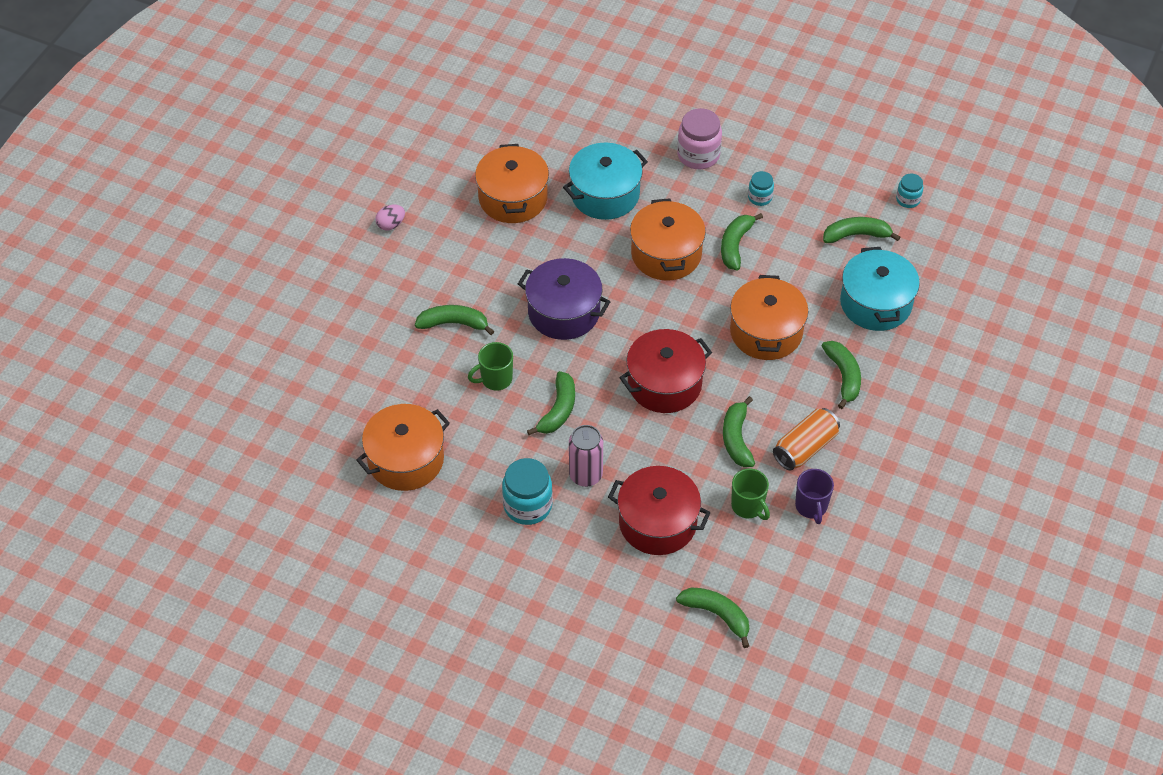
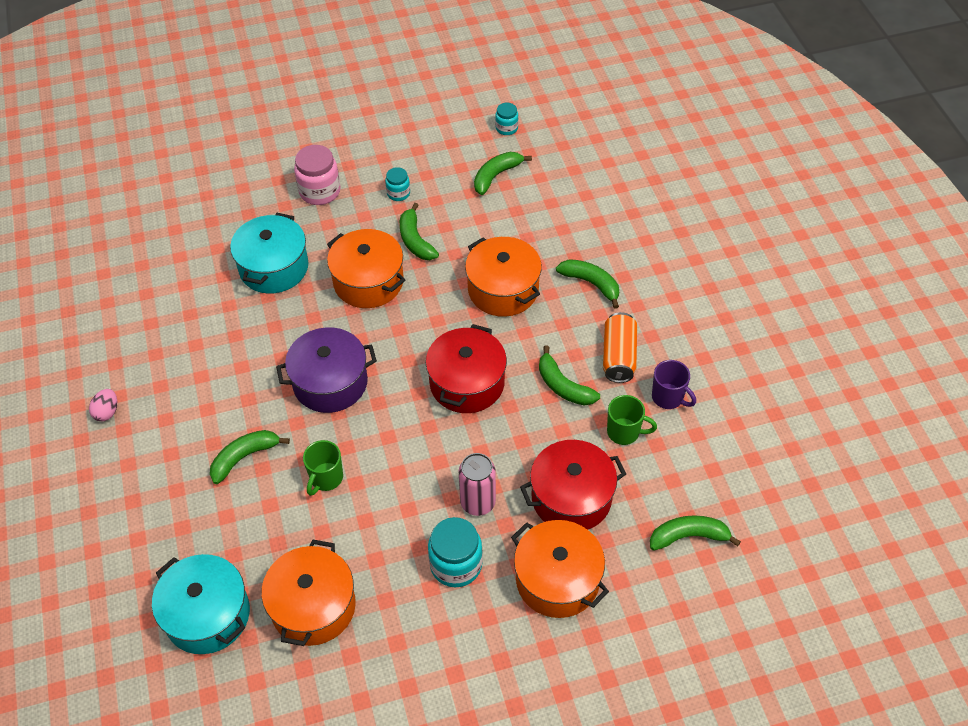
camera: 40 degrees left, 0 degrees up
orange pot [475,144,549,223] -> orange pot moved to [511,520,609,618]
green banana [527,371,575,435] -> none
turquoise pot [840,247,920,331] -> turquoise pot moved to [152,554,250,654]

